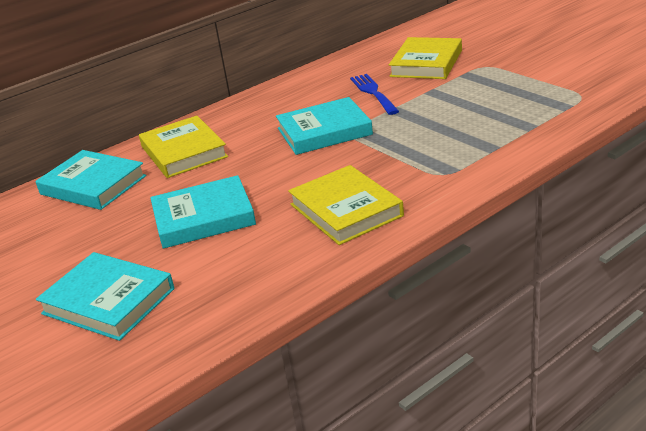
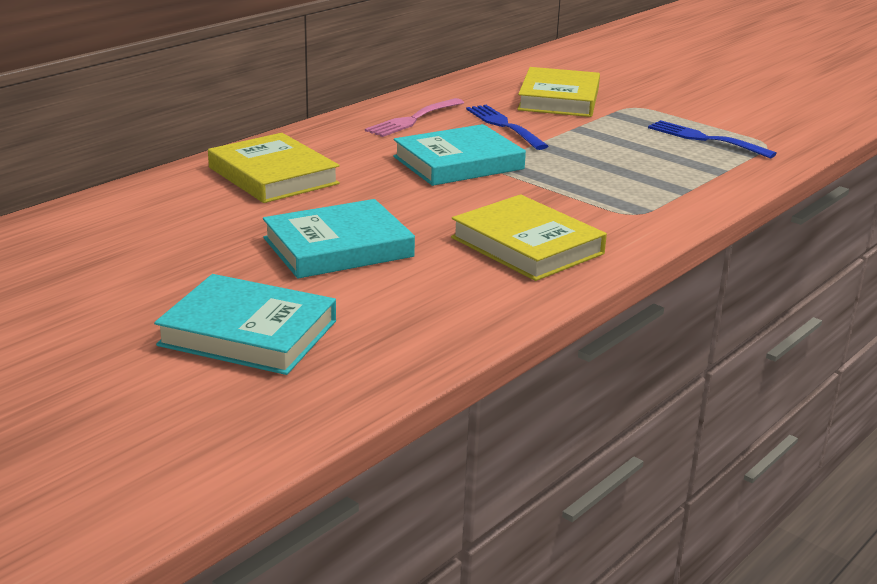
camera: 15 degrees left, 5 degrees down
turquoise book [36,150,146,210] -> none
none -> pink fork [365,98,464,137]
none -> blue fork [648,120,777,158]

